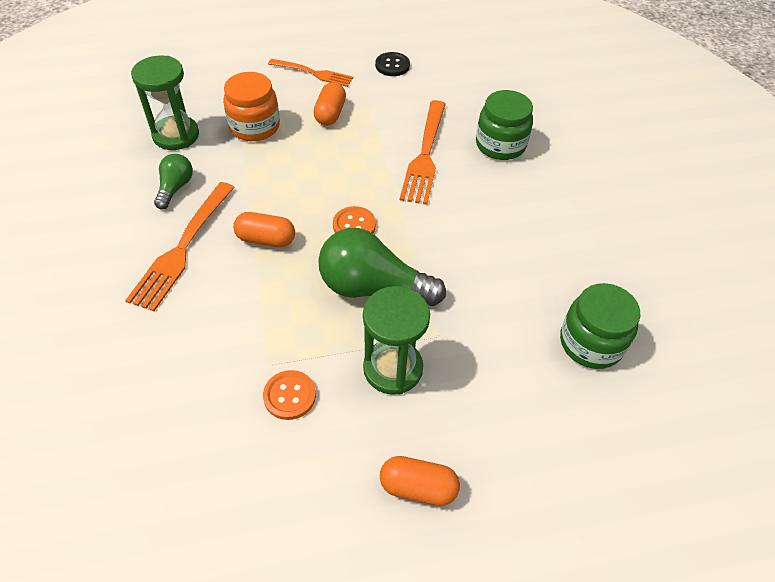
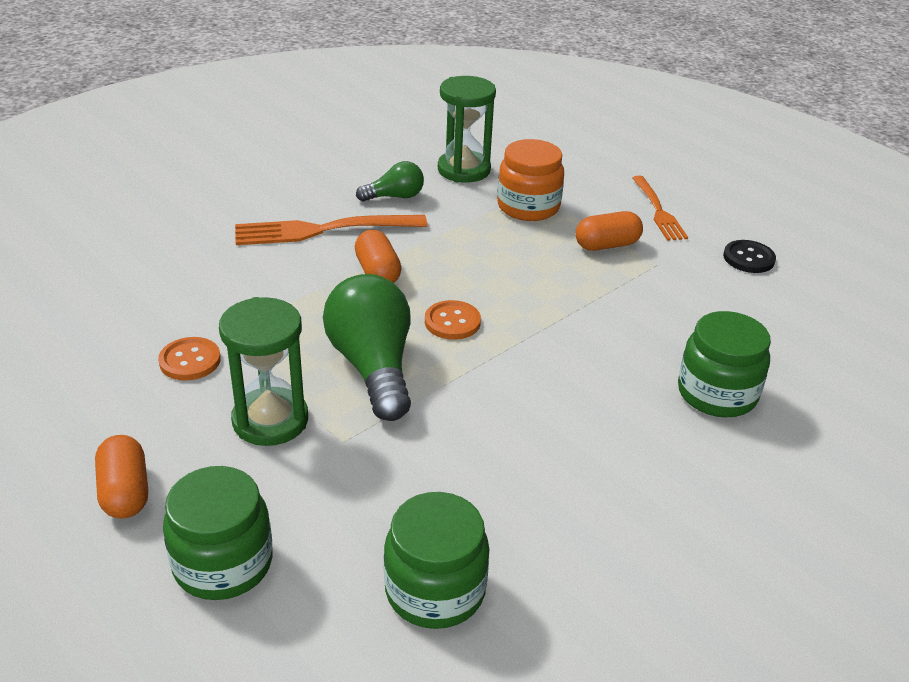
camera: 60 degrees right, 15 degrees down
orange fork [400,100,446,205] -> none
none -> green jar [163,466,273,600]

